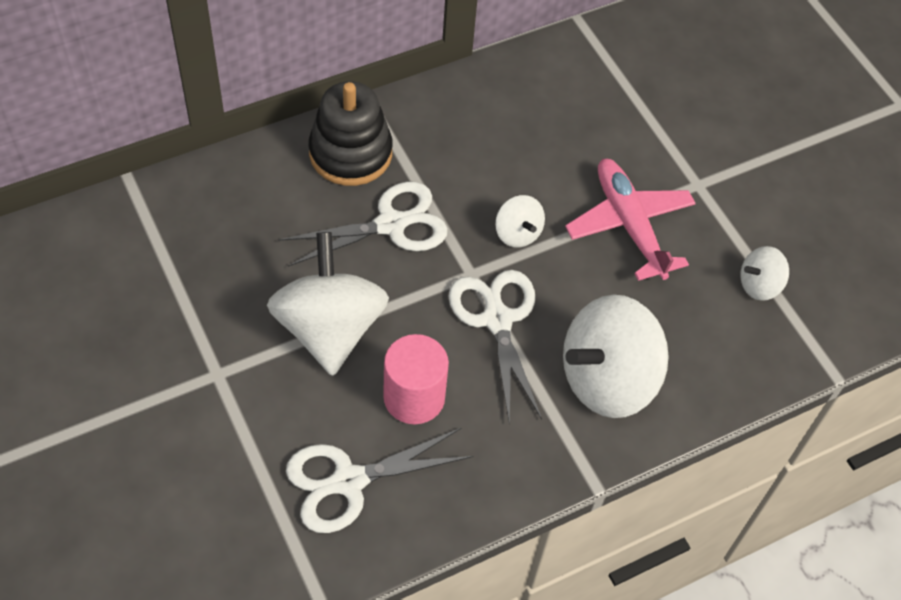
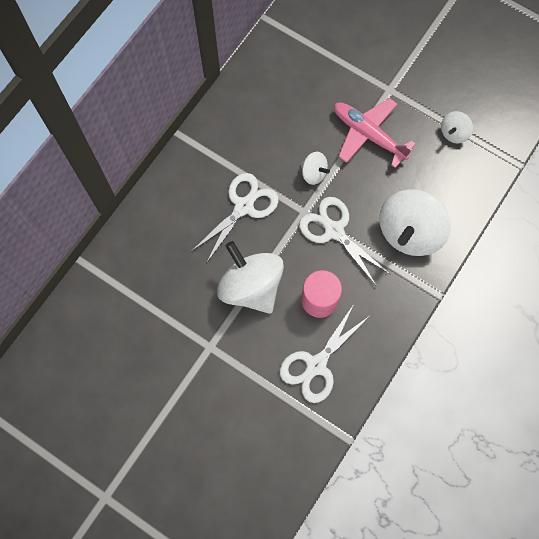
camera: 25 degrees left, 15 degrees up
black stacking toy [309,81,393,186] -> none

